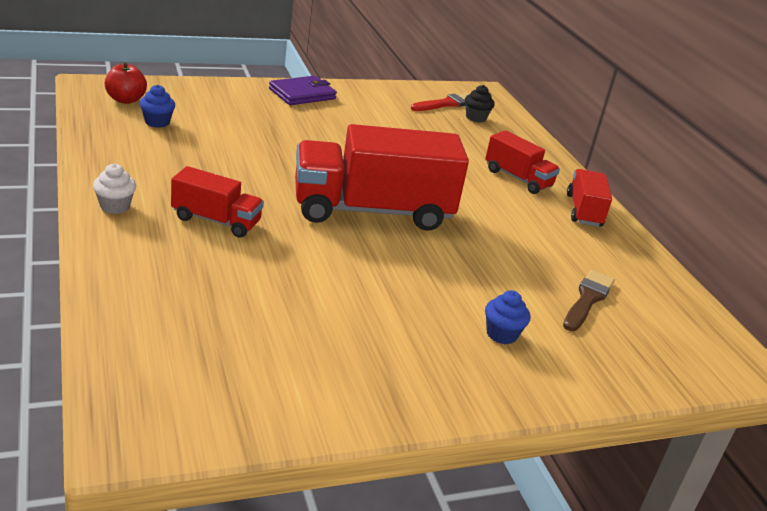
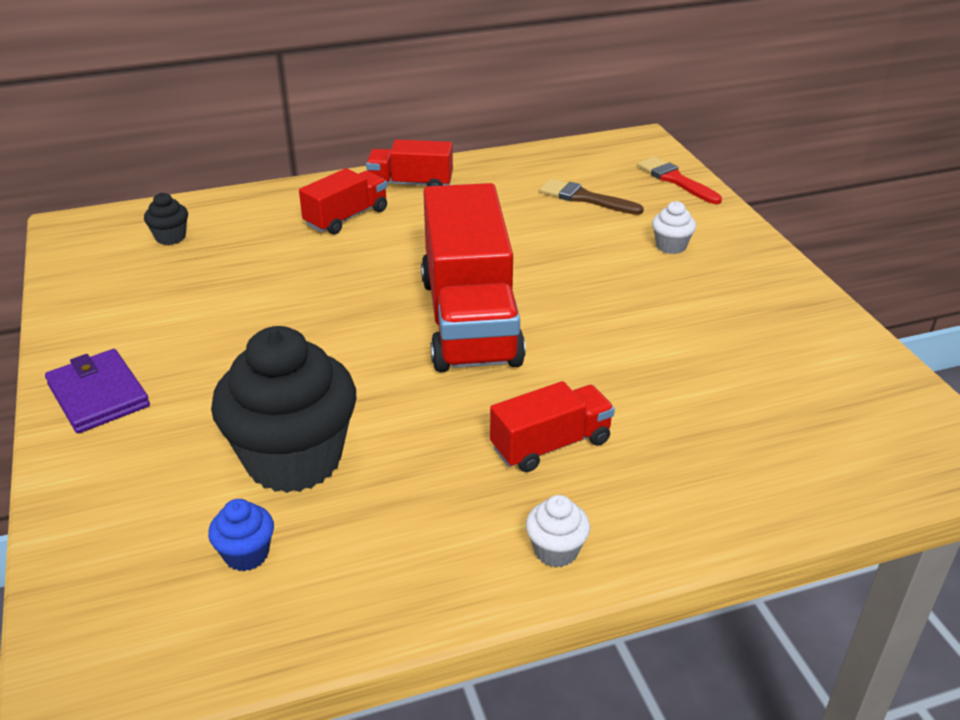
camera: 85 degrees left, 5 degrees up
red apple [105,62,147,104] -> none
red truck [171,166,264,238] -> red truck turned 45 degrees clockwise [490,381,615,472]
red brush [411,93,469,111] -> red brush moved to [637,156,722,204]
blue cupcake [485,290,530,344] -> white cupcake [652,201,696,254]
none -> black cupcake [211,326,356,493]

